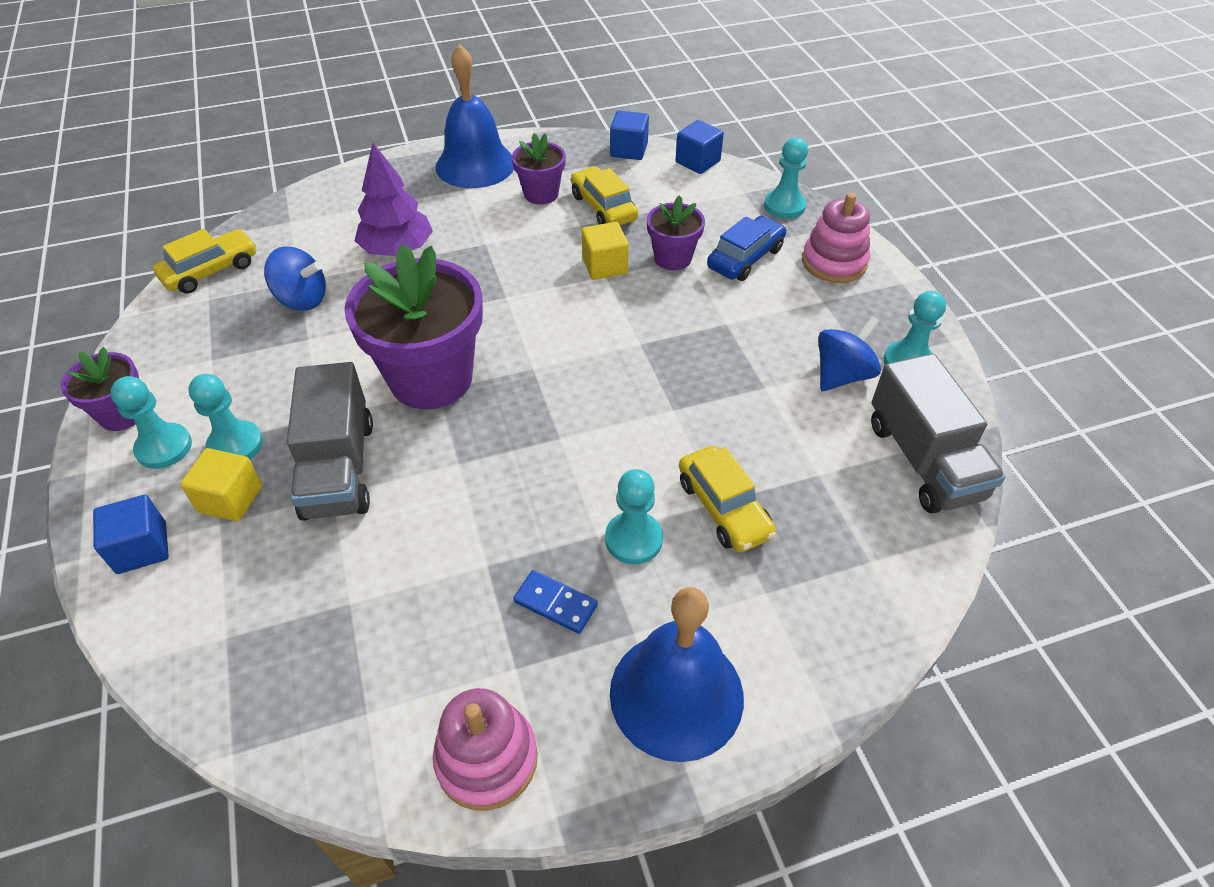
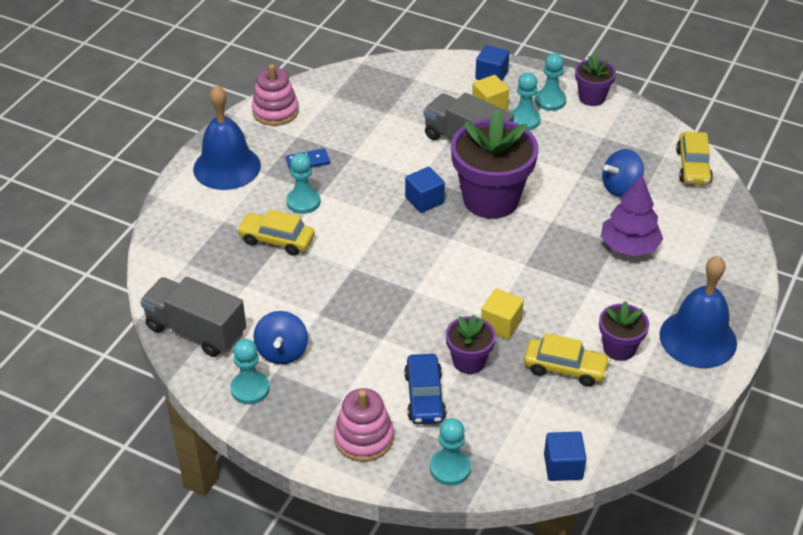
camera: 135 degrees right, 5 degrees down
blue cube [610,111,649,160] -> blue cube moved to [405,167,445,213]

